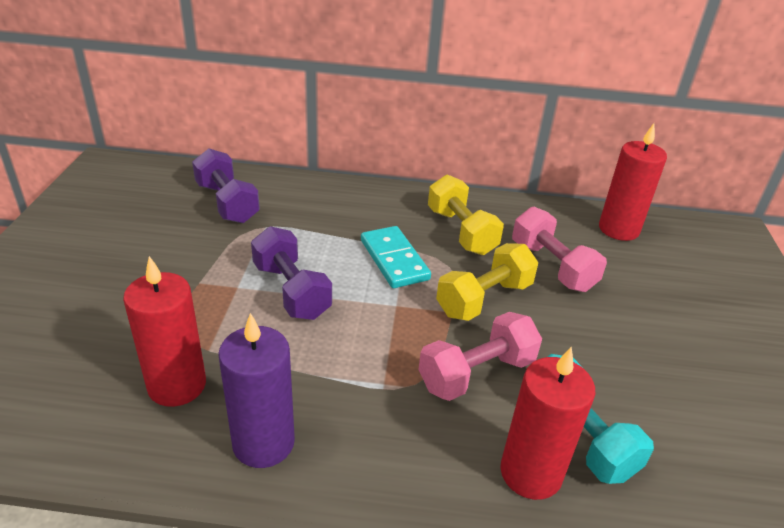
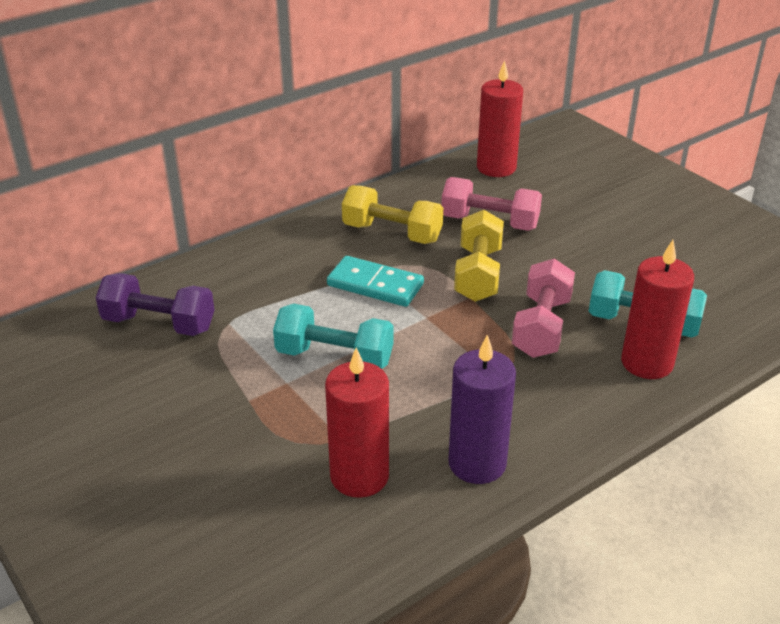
camera: 40 degrees left, 0 degrees up
purple dumbbell [251,226,332,320] -> turquoise dumbbell [273,304,394,369]

